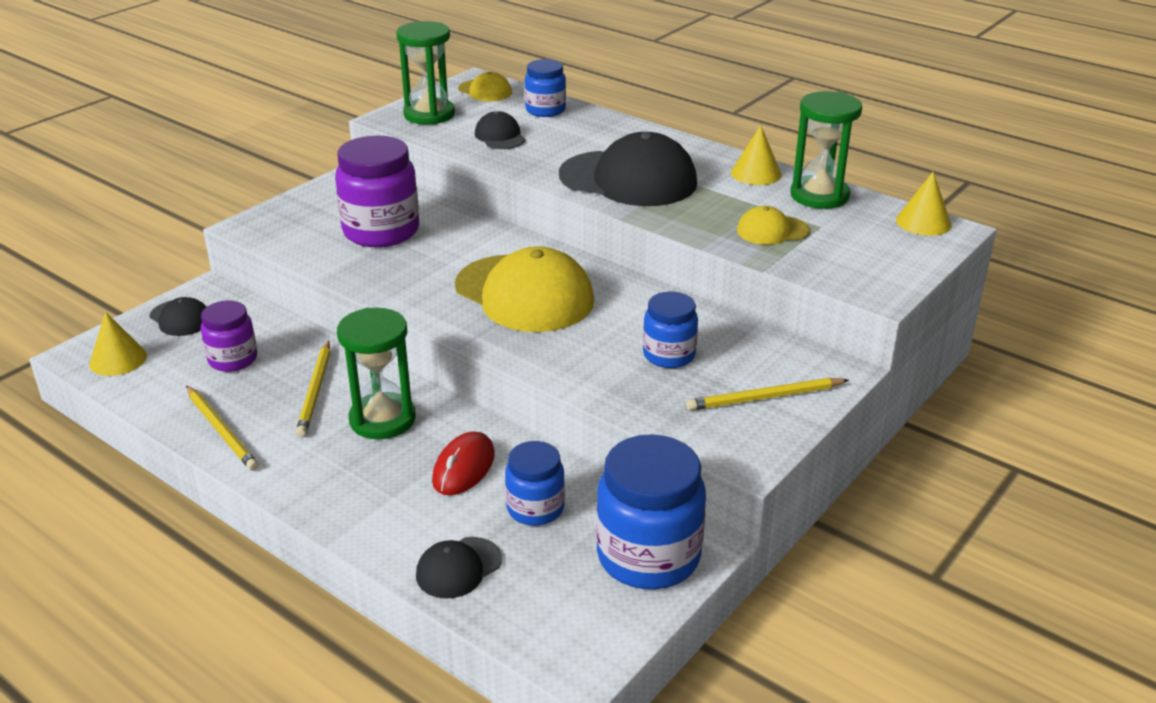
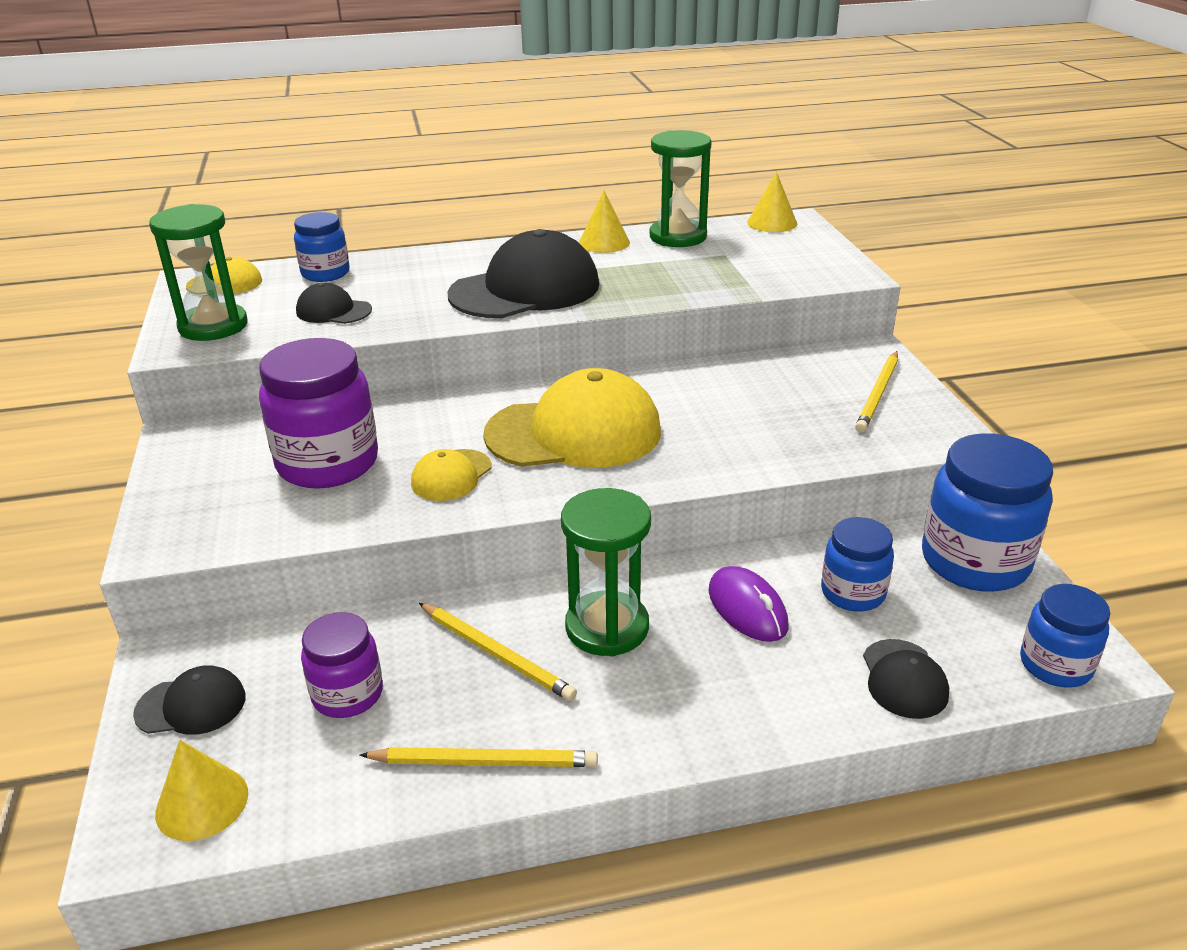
camera: 50 degrees left, 0 degrees up
red mouse [432,432,495,495] -> purple mouse [709,566,788,642]
blue jar [643,291,698,368] -> blue jar moved to [1020,584,1110,688]
yellow cap [737,206,810,245] -> yellow cap moved to [411,449,492,501]

